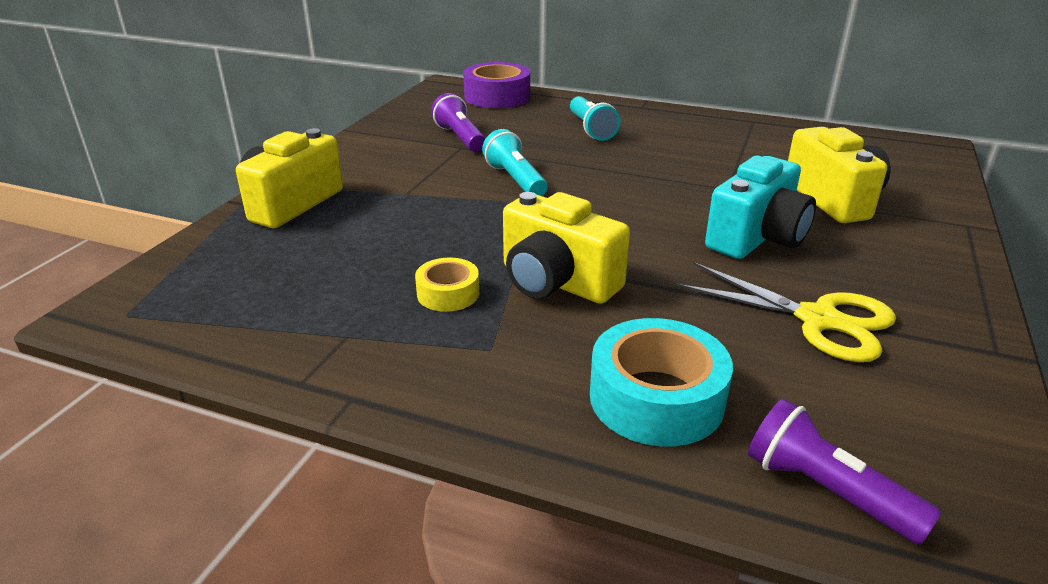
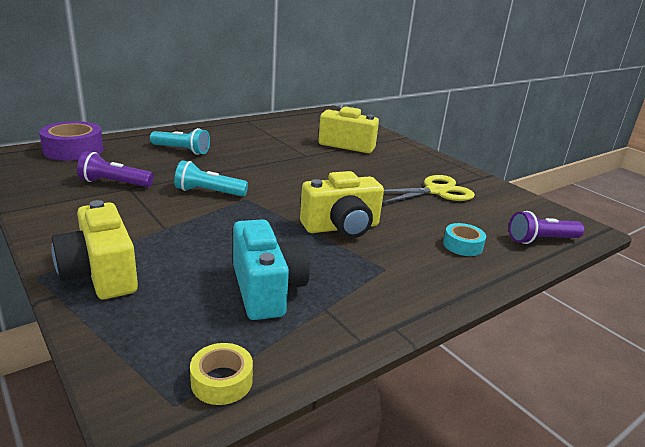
camera: 60 degrees left, 5 degrees down
yellow tape [415,257,479,312] -> yellow tape moved to [190,343,253,405]
turquoise tape [590,318,733,446] -> turquoise tape [443,223,486,256], size x0.56
turquoise camera [705,156,816,259] -> turquoise camera moved to [233,219,310,320]

